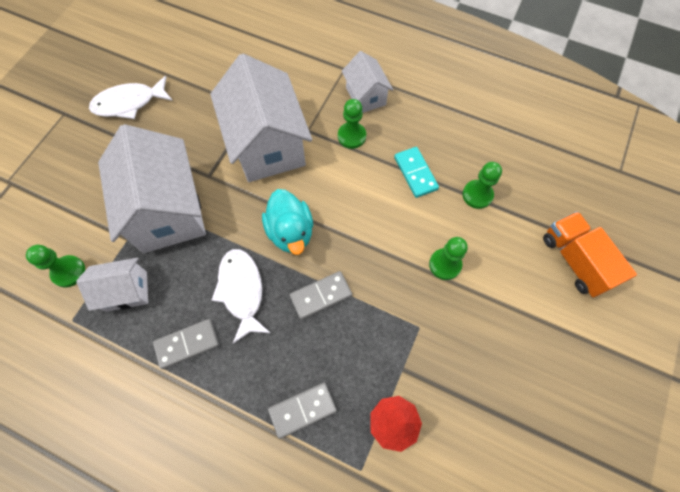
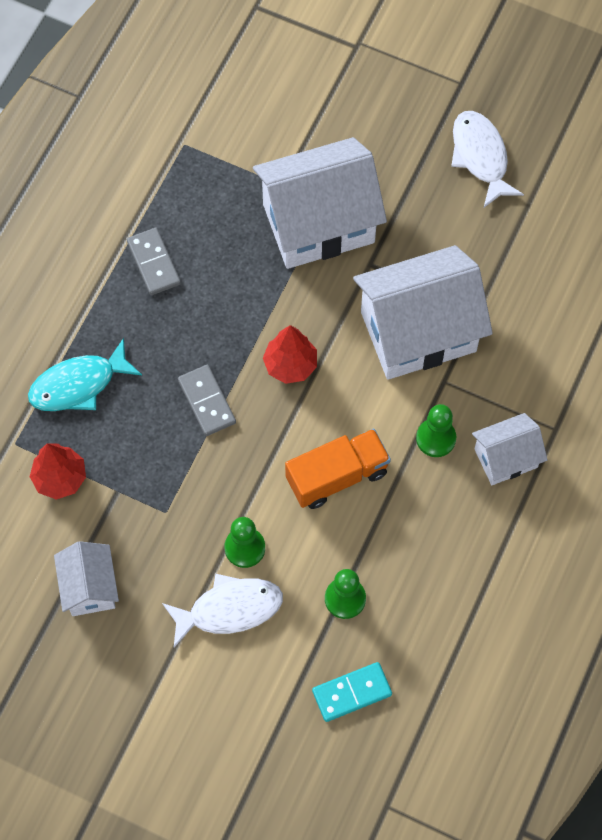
camera: 90 degrees right, 0 degrees up
green pawn [26,245,85,287] -> none
white house [76,258,148,312] -> white house moved to [54,541,119,616]
white fish [212,249,270,344] -> white fish moved to [162,574,283,647]
turquoise duck [262,189,313,255] -> red tree [263,325,317,384]
grey domino [268,383,337,439] -> turquoise fish [28,338,142,411]
turquoise domino [394,147,439,198] -> turquoise domino moved to [312,662,392,722]
orange truck [543,211,637,297] -> orange truck moved to [285,429,391,509]

